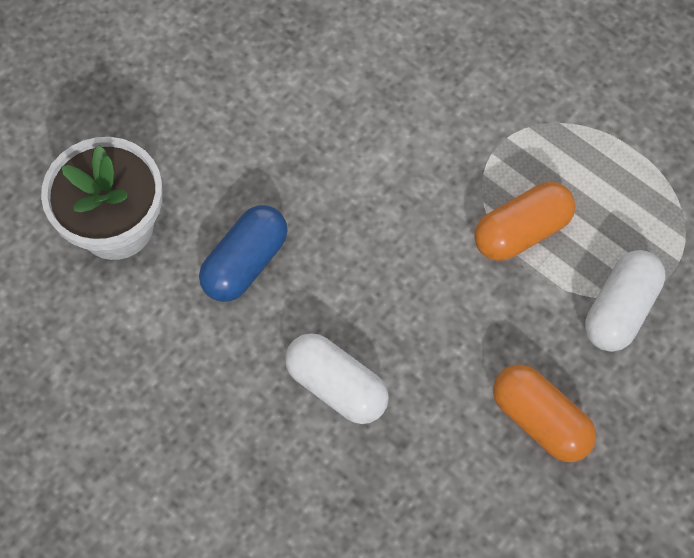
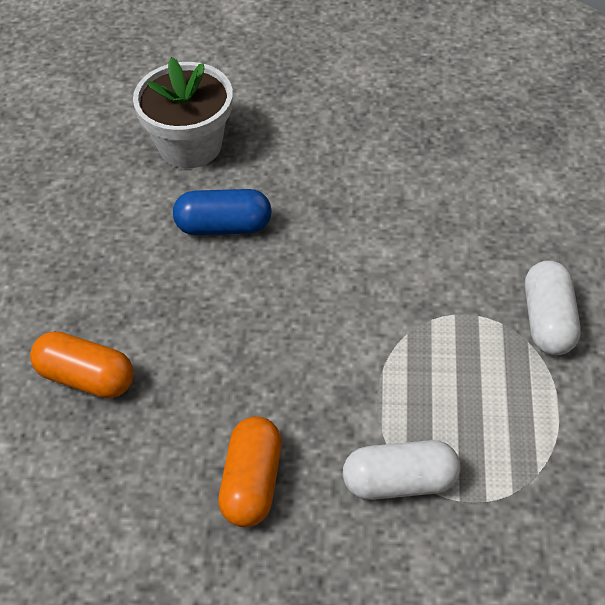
camera: 55 degrees right, 15 degrees down
white capsule [285,333,389,424] -> white capsule moved to [525,260,581,356]
orange capsule [474,182,575,261] -> orange capsule moved to [30,331,134,398]

